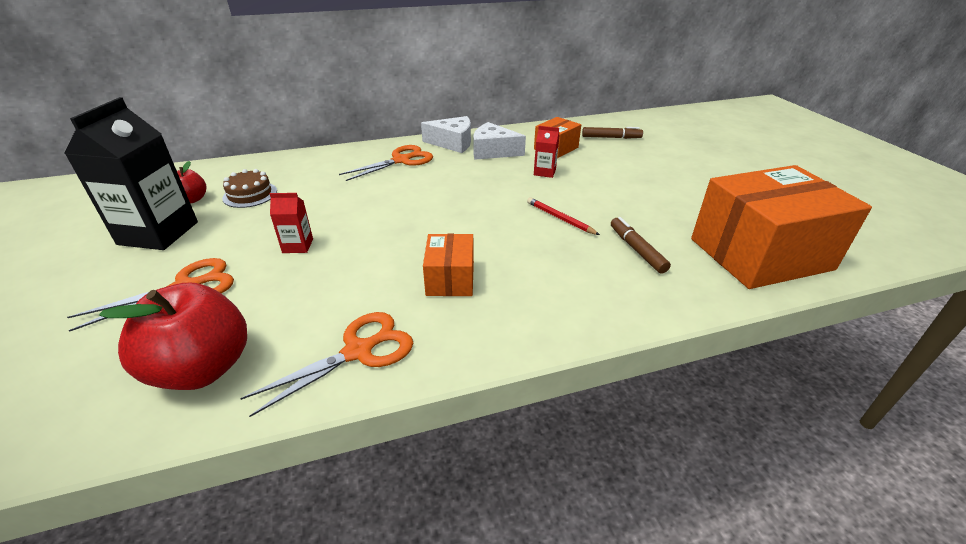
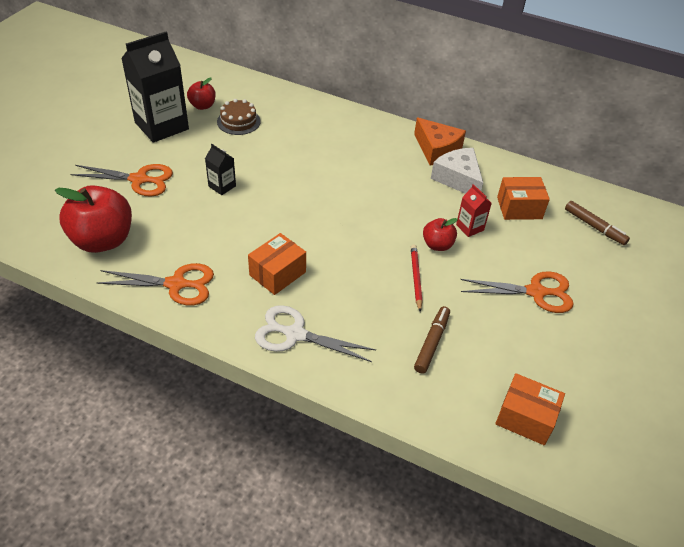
camera: 40 degrees right, 10 degrees up
red carton [270,193,313,253] -> black carton [205,144,236,195]
orange scissors [339,145,433,181] -> orange scissors moved to [460,271,574,313]
white cheese [421,116,471,153] -> orange cheese [414,117,466,165]
orange box [691,165,872,289] -> orange box [495,373,565,445], size x0.49
none -> white scissors [255,305,376,362]
none -> red apple [423,218,458,251]

